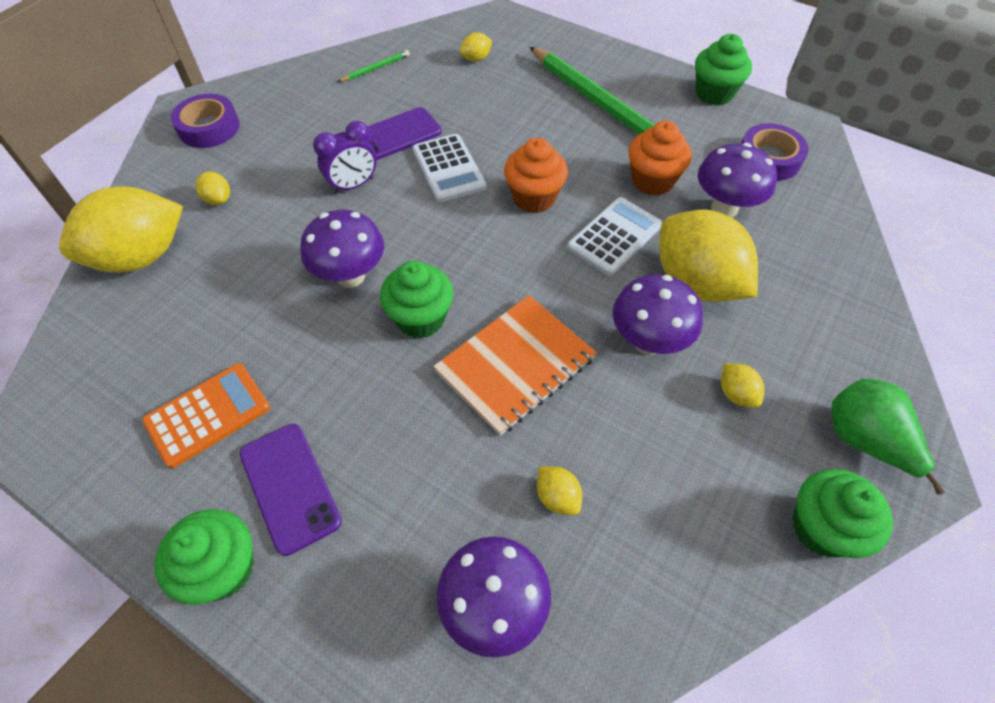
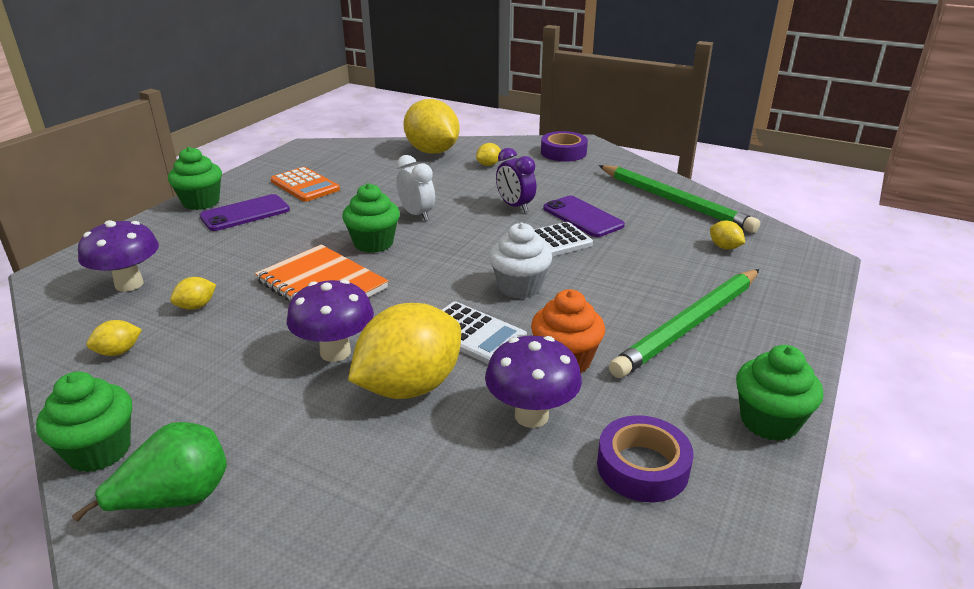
camera: 85 degrees right, 25 degrees down
purple mushroom [300,210,384,288] -> white clock [396,155,435,221]
green pencil [338,50,410,82] -> green pencil [599,165,760,233], size x2.45
orange cupcake [504,138,568,213] -> white cupcake [489,223,552,299]
yellow lemon [721,363,765,407] -> yellow lemon moved to [87,320,142,356]

